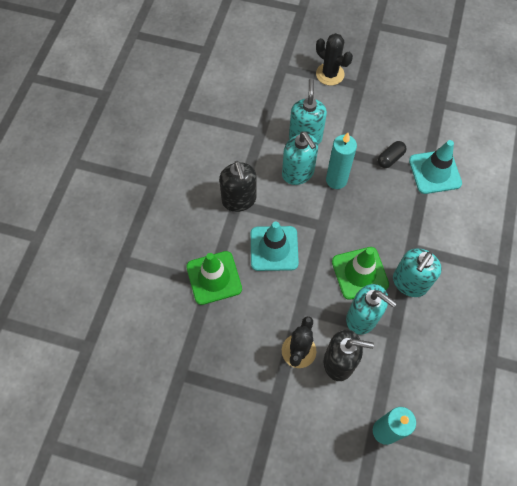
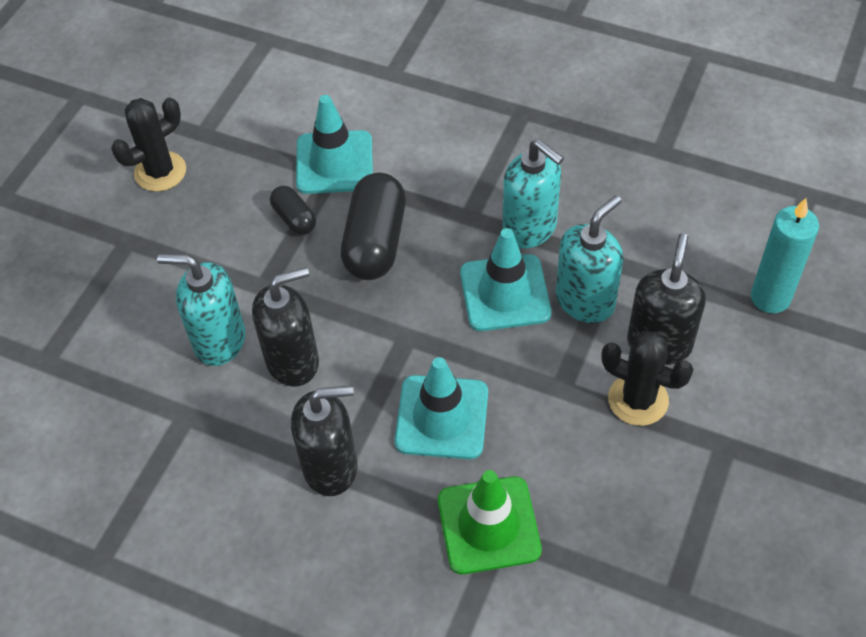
camera: 80 degrees left, 10 degrees down
turquoise soap dispenser [282,131,318,185] -> black soap dispenser [252,267,319,387]
black cactus [316,33,353,86] -> black cactus moved to [111,98,186,192]
turquoise candle [326,133,357,189] -> none
green traffic cone [332,247,389,300] -> turquoise traffic cone [460,228,551,331]
none -> black capsule [341,173,406,280]

